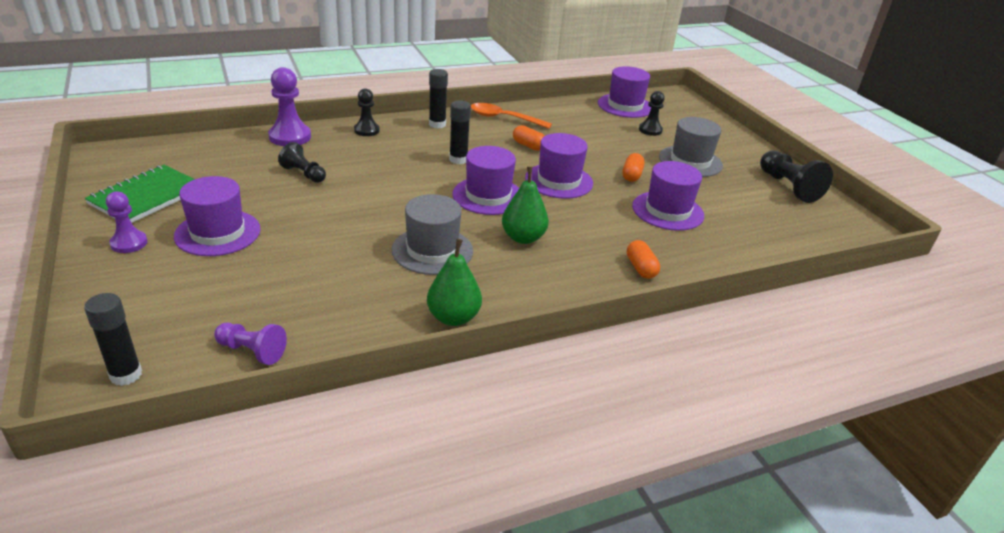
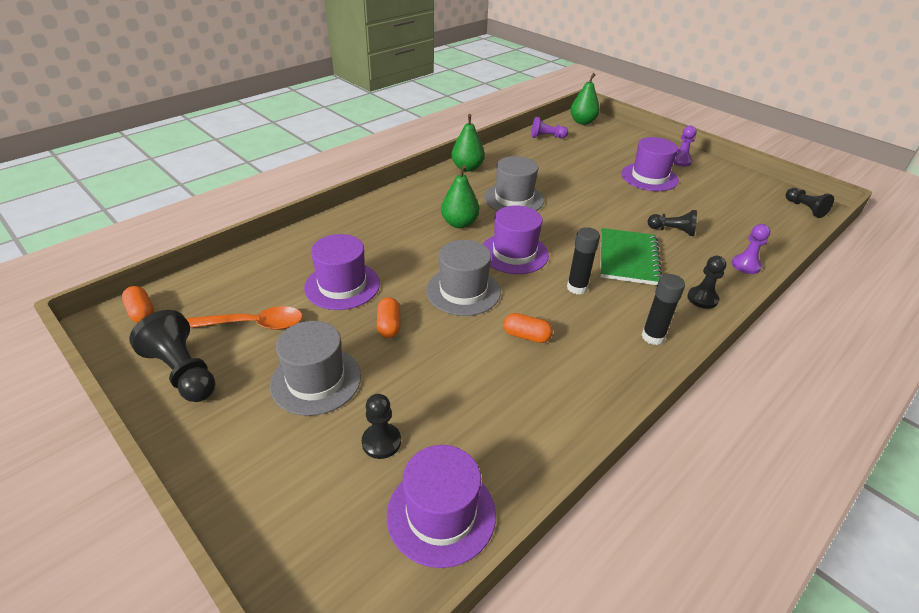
camera: 160 degrees right, 5 degrees up
black glue stick [84,293,142,386] -> green pear [570,73,600,125]
green notebook [85,165,195,223] -> green notebook moved to [600,228,662,285]
purple pawn [268,67,311,146] -> purple pawn [732,224,770,274], size x0.64
orange spoon [471,103,552,129] -> orange spoon moved to [186,306,303,330]
purple hat [525,133,593,199] -> grey hat [426,240,501,316]
orange capsule [627,240,660,279] -> orange capsule moved to [122,286,154,323]
none -> black pawn [785,188,834,218]

